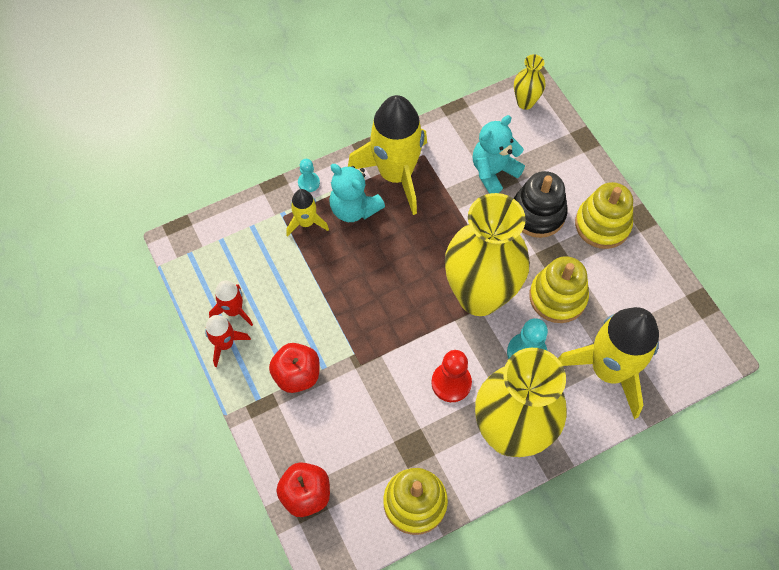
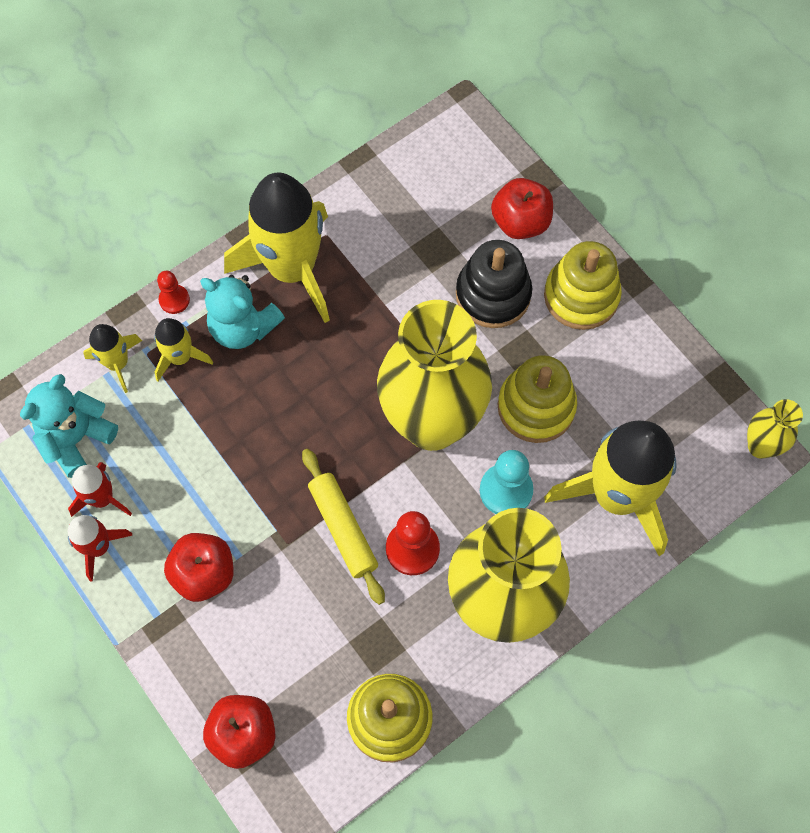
camera: 10 degrees left, 5 degrees up
turquoise pawn [298,159,320,192] -> red pawn [157,271,190,314]
turquoise teddy bear [473,115,525,194] -> turquoise teddy bear moved to [20,374,118,478]
yellow vase [514,54,545,110] -> yellow vase moved to [747,399,803,459]
none -> yellow rocket [83,324,142,393]
none -> yellow rolling pin [302,449,385,605]
none -> red apple [491,178,553,239]

